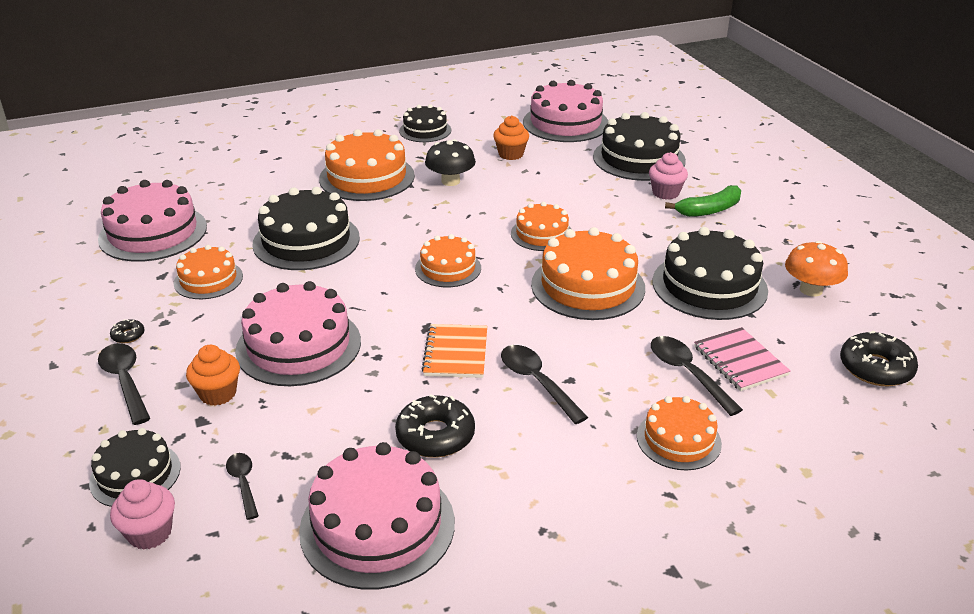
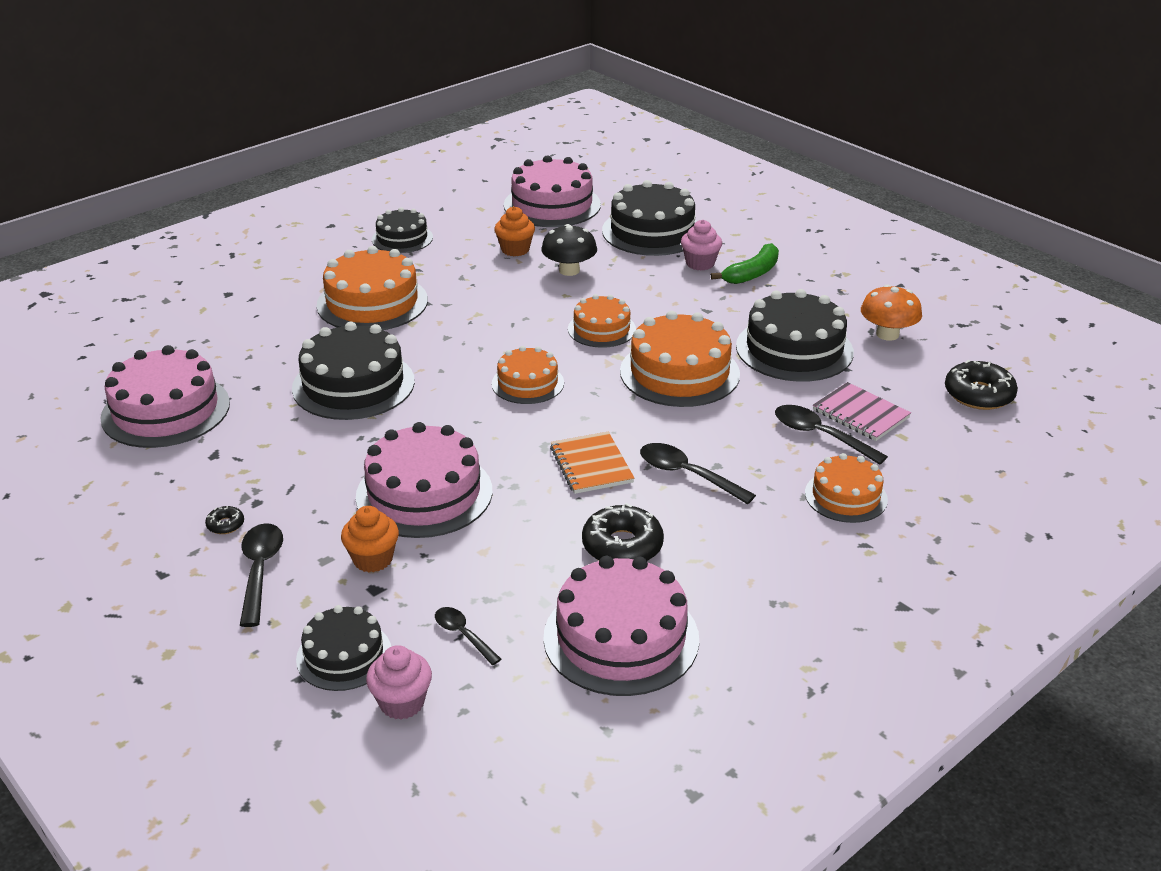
camera: 20 degrees left, 0 degrees up
black spoon [98,343,150,425] -> black spoon turned 45 degrees clockwise [240,523,283,627]
orange cake [174,245,243,299] -> none
black mushroom [425,139,476,186] -> black mushroom moved to [541,224,597,276]

